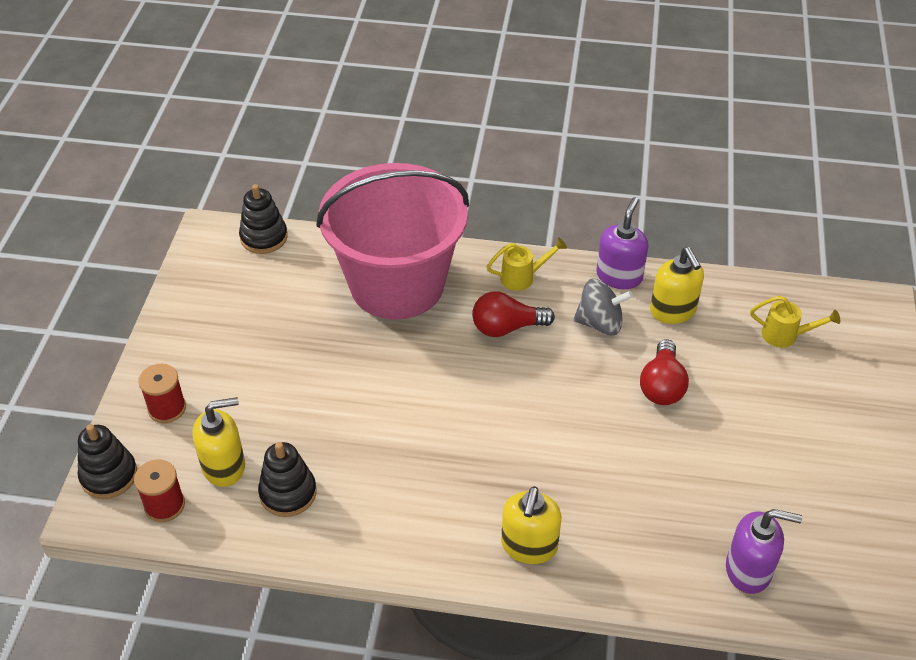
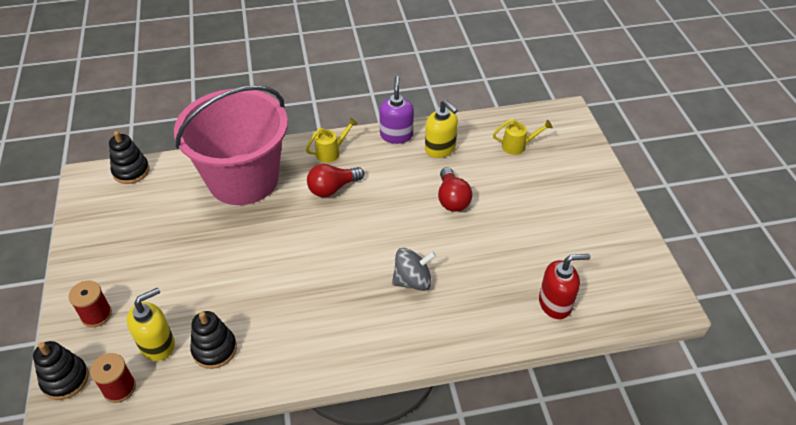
camera: 20 degrees left, 0 degrees up
yellow soap dispenser [501,486,562,564] -> none
grey spinning top [574,279,633,335] -> grey spinning top moved to [392,248,436,291]
purple soap dispenser [726,509,802,594] -> red soap dispenser [539,254,590,319]

